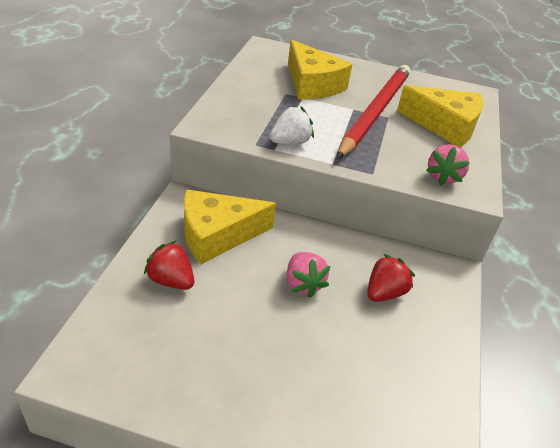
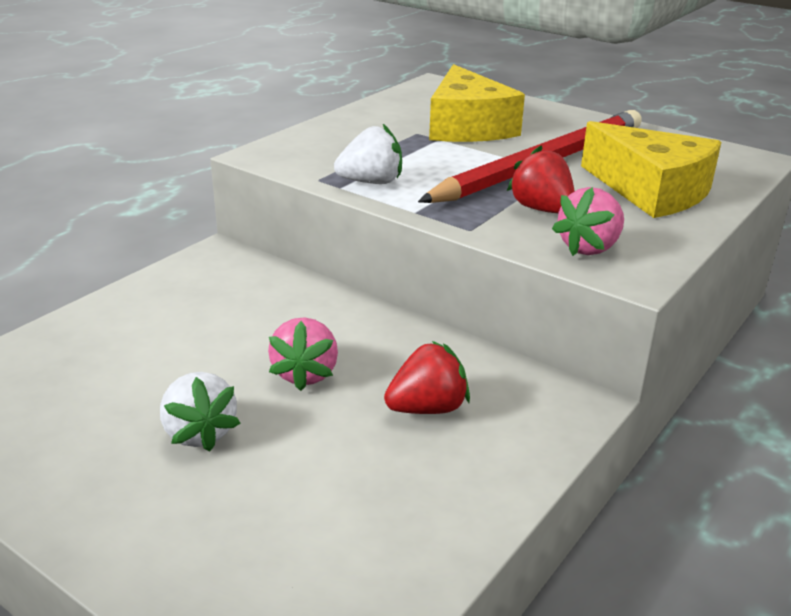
camera: 25 degrees right, 10 degrees down
red strawberry [144,241,194,290] -> red strawberry moved to [507,145,575,213]
yellow cheese [184,190,276,265] -> none
none -> white strawberry [160,372,240,452]

